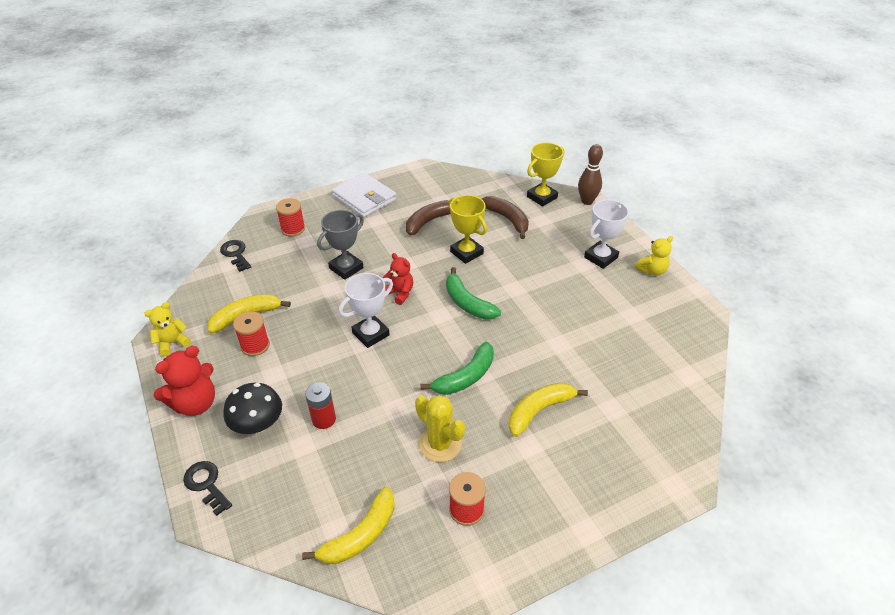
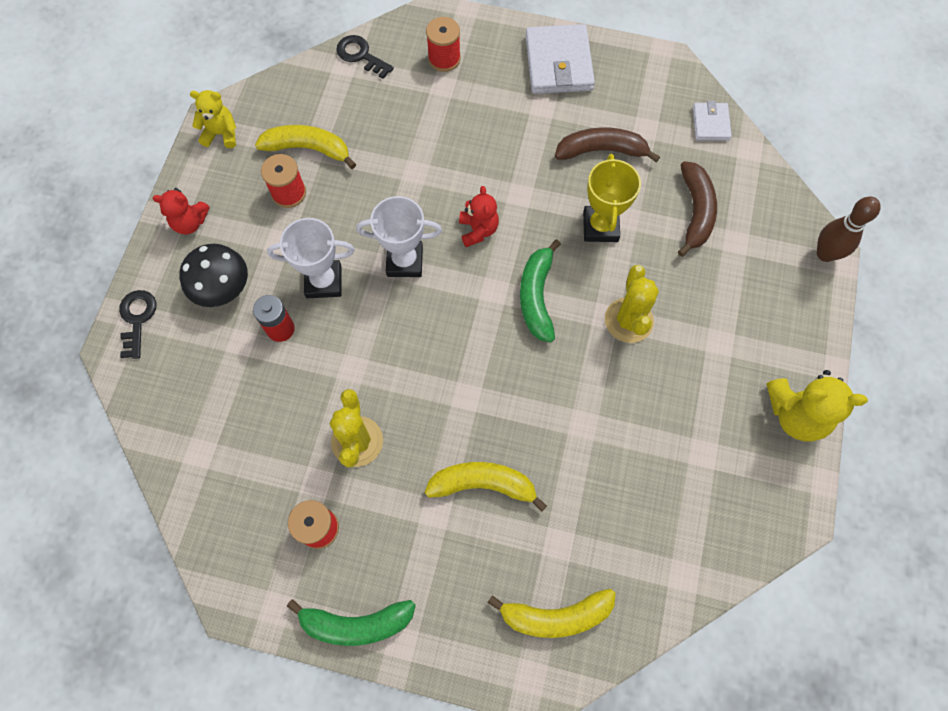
camera: 40 degrees right, 25 degrees up
red teddy bear [154,346,215,416] -> red teddy bear [153,188,210,235], size x0.64
black key [220,240,251,272] -> black key turned 60 degrees counterclockwise [336,35,394,79]
yellow banana [302,487,394,564] -> yellow banana moved to [487,589,615,638]
grey trophy [317,210,364,280] -> none
green banana [420,342,494,395] -> green banana moved to [287,599,416,646]
yellow trophy [527,142,565,206] -> none
white trophy [584,200,629,269] -> white trophy moved to [267,218,355,298]
yellow teddy bear [635,236,673,276] -> yellow teddy bear [767,370,868,441], size x1.55
none -> yellow cactus [605,265,659,343]
none -> white wallet [693,101,732,141]

